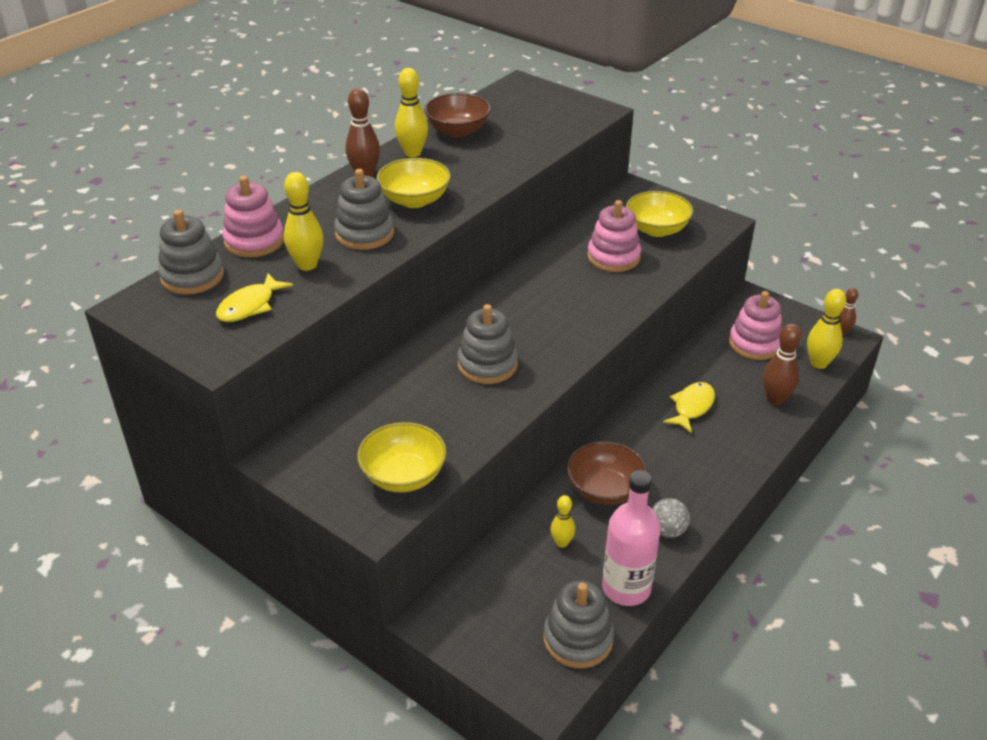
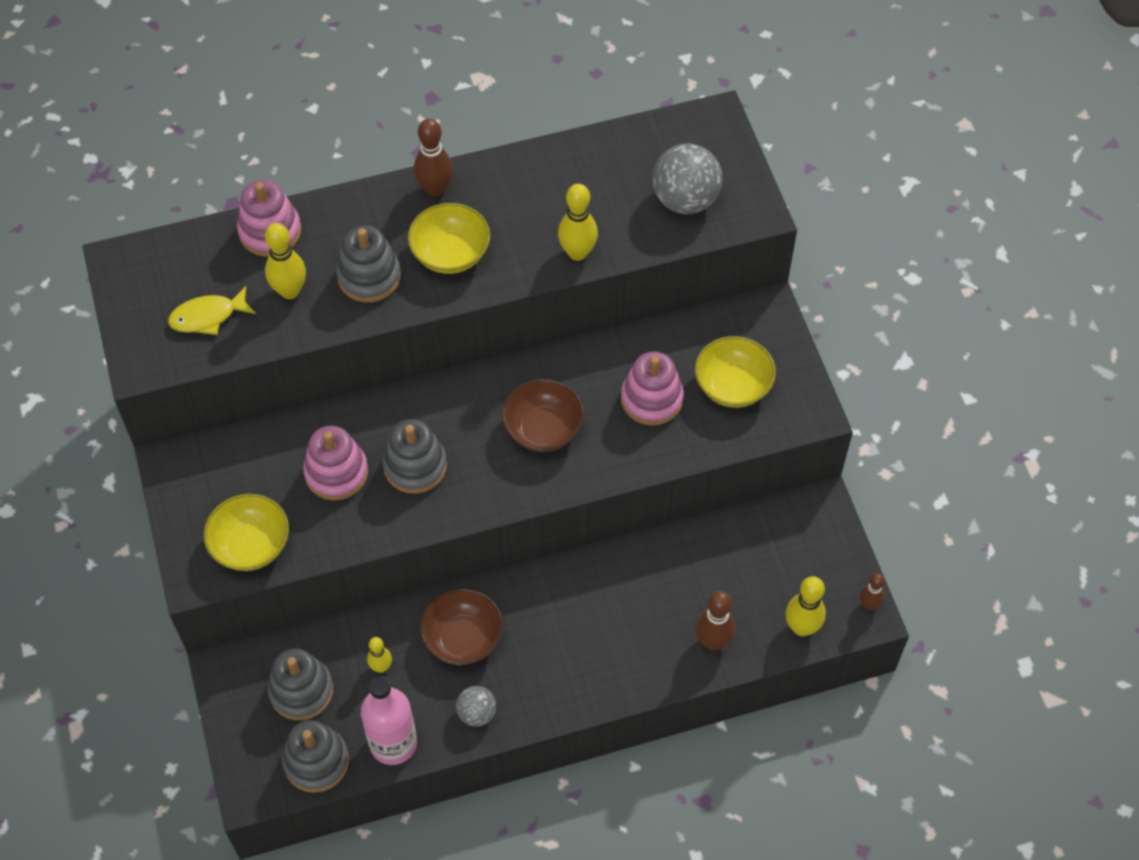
camera: 35 degrees right, 20 degrees up
grey stacking toy [158,210,224,295] -> grey stacking toy moved to [268,648,333,720]
yellow bowling pin [395,68,428,157] -> yellow bowling pin moved to [558,184,598,261]
brown bowl [424,93,491,138] -> brown bowl moved to [502,379,584,452]
yellow fish [663,382,715,433] -> none
pink stacking toy [729,291,782,360] -> pink stacking toy moved to [303,426,368,500]
none -> grey ball [652,144,723,214]

